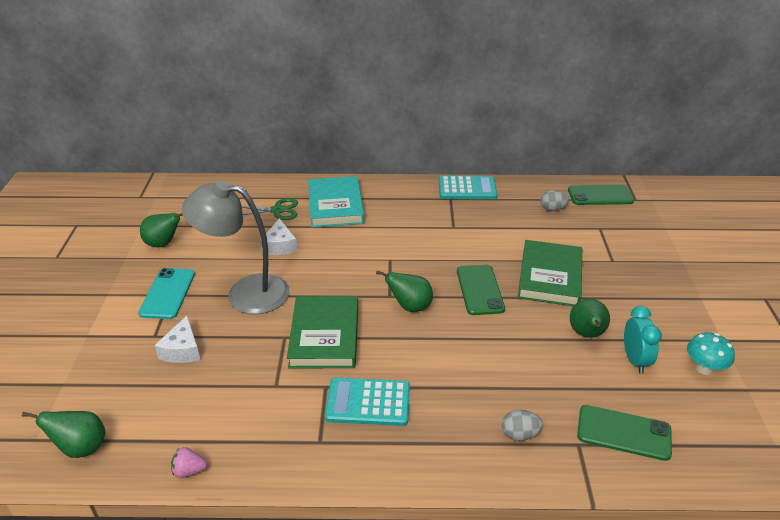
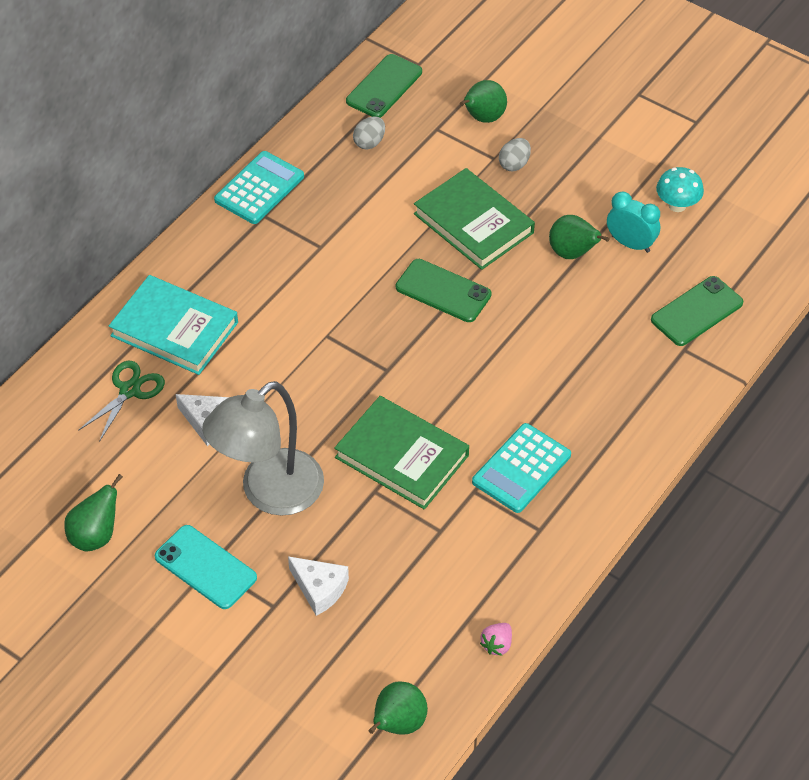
camera: 55 degrees left, 15 degrees up
green pear [376,270,433,312] -> green pear moved to [460,80,507,123]
grey egg [502,410,543,441] -> grey egg moved to [499,138,531,171]

